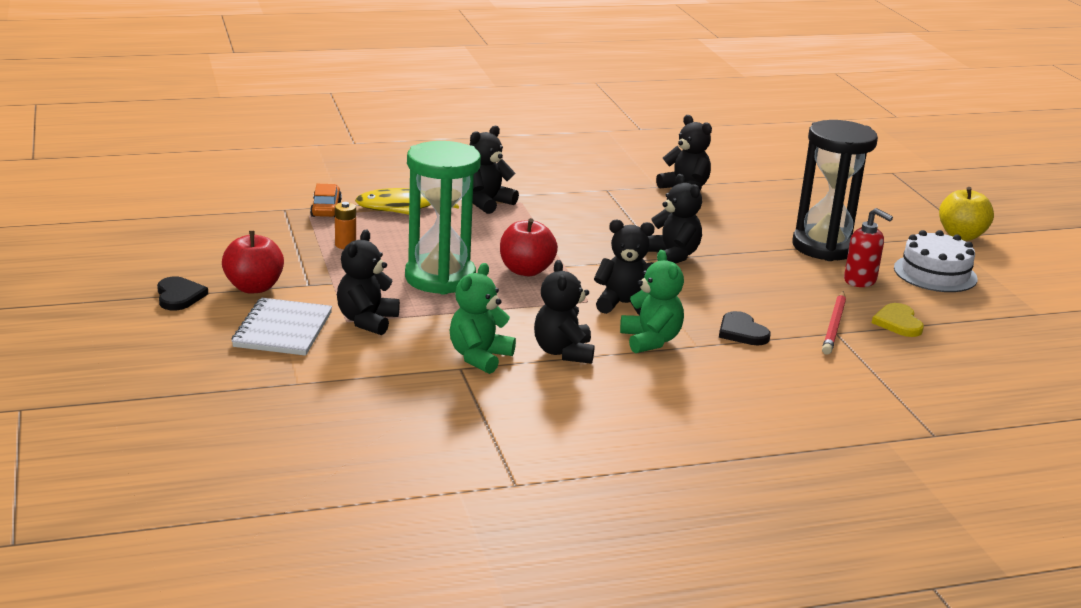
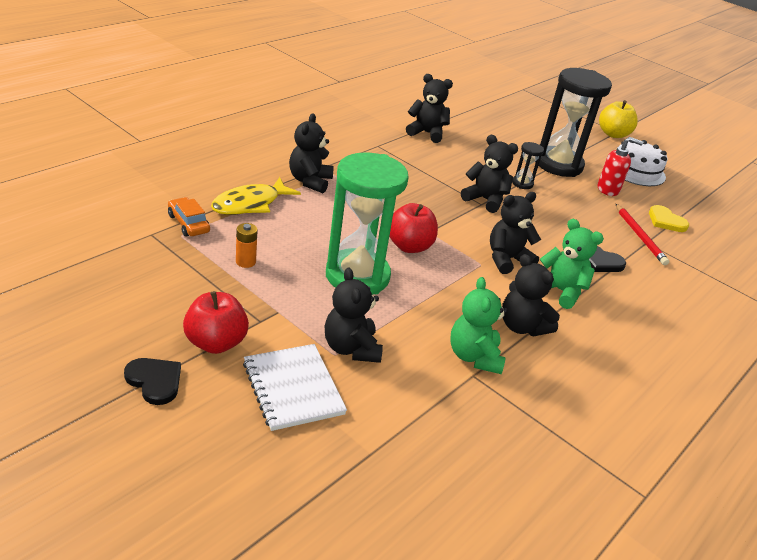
camera: 35 degrees left, 10 degrees up
none -> black hourglass [512,142,544,189]

